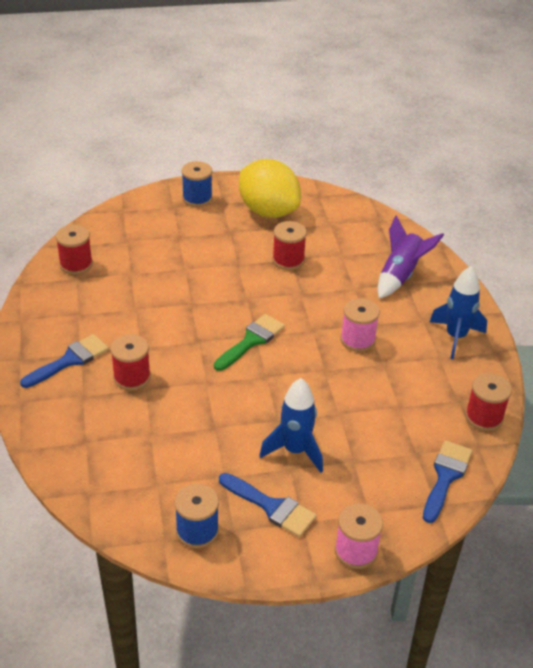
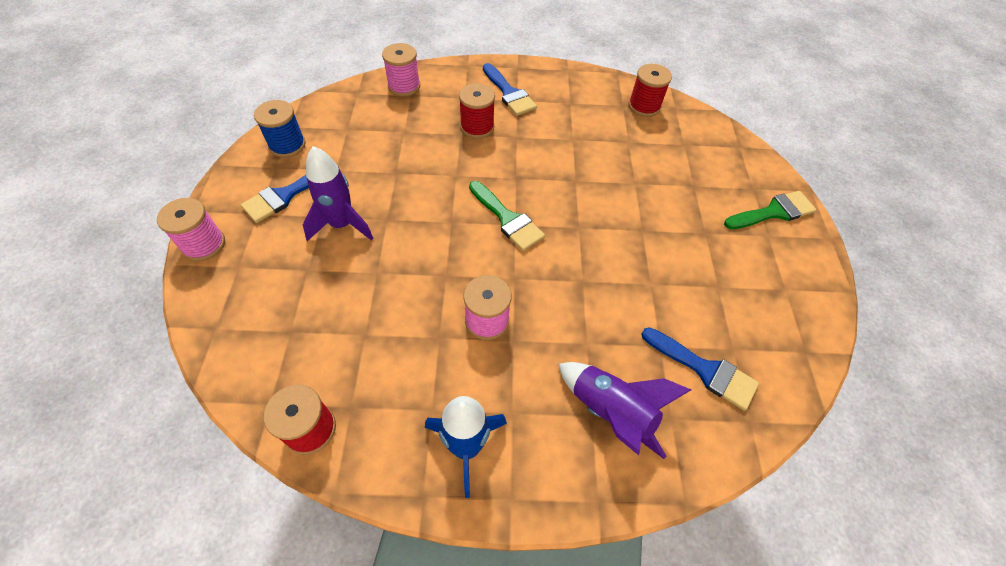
camera: 100 degrees right, 15 degrees up
blue spool [181,161,213,207] -> green brush [724,191,816,229]
yellow lemon [239,159,301,218] -> none
blue rocket [259,378,323,473] -> purple rocket [303,146,373,241]
red spool [272,221,307,270] -> none
blue brush [423,440,473,523] -> blue brush moved to [642,327,759,411]
none -> pink spool [382,43,420,97]

